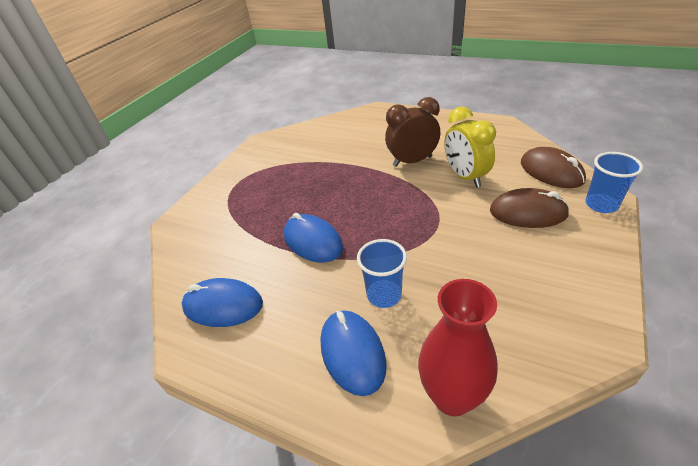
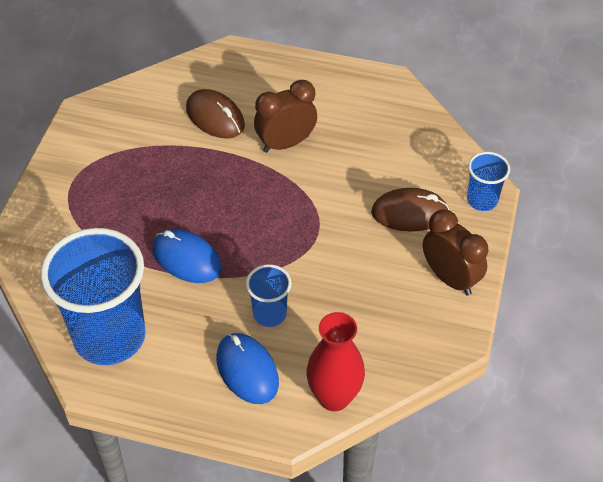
camera: 15 degrees left, 10 degrees up
blue mouse [182,278,263,327] -> blue cup [40,228,146,365]
yellow clock [445,106,496,188] -> none
brown mouse [521,147,586,188] -> brown mouse moved to [186,89,245,139]
none -> brown clock [423,209,488,296]

